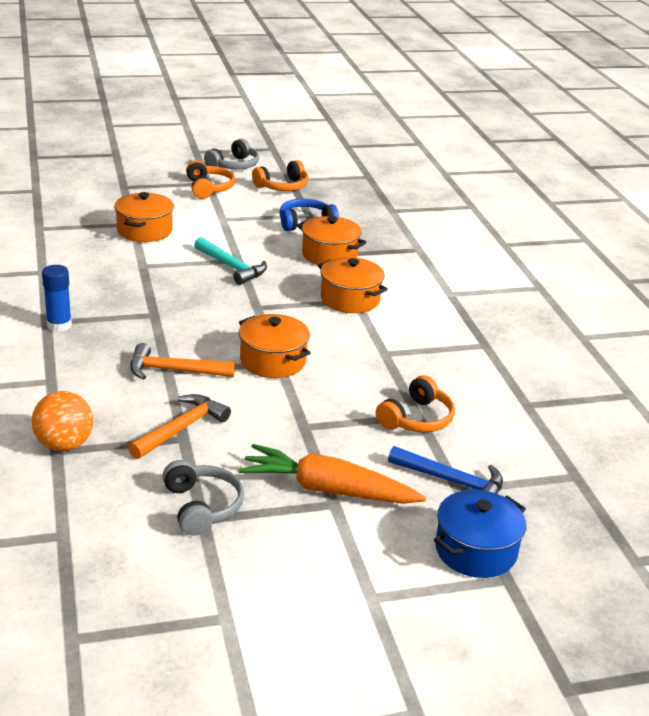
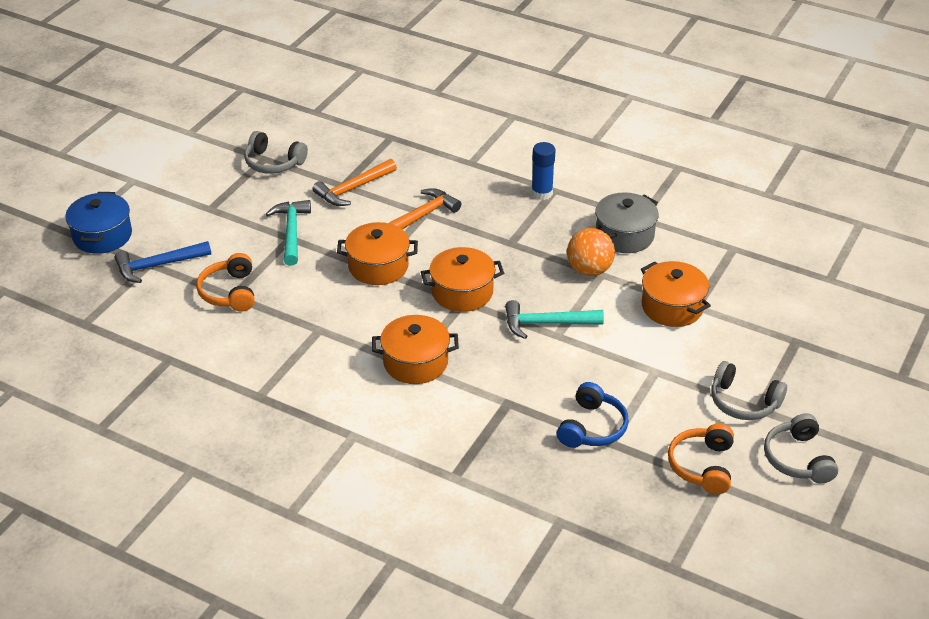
camera: 135 degrees right, 10 degrees up
orange ball [32,391,93,451] -> orange ball moved to [567,228,615,276]
orange hammer [128,394,231,459] -> orange hammer turned 60 degrees clockwise [312,159,397,206]
orange headphones [186,160,235,199] -> grey headphones [711,361,787,420]
orange carrot [238,444,426,504] -> none
orange pot [297,216,367,265] -> orange pot moved to [421,247,504,312]
none -> turquoise hammer [266,200,311,266]
none -> grey pot [595,192,659,253]

